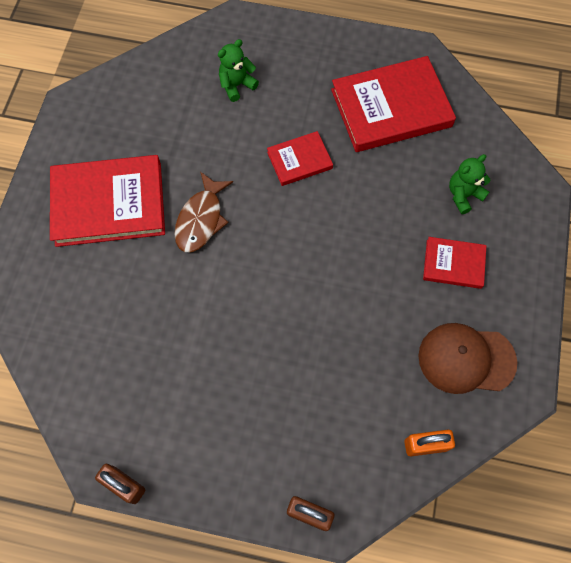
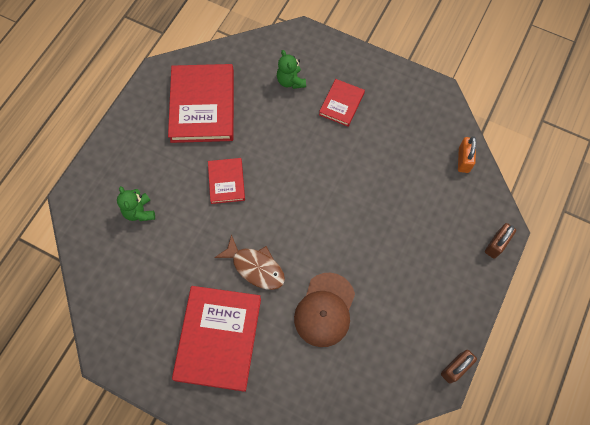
camera: 75 degrees left, 0 degrees up
brown cap [418,323,517,394] -> brown cap moved to [294,273,355,347]

